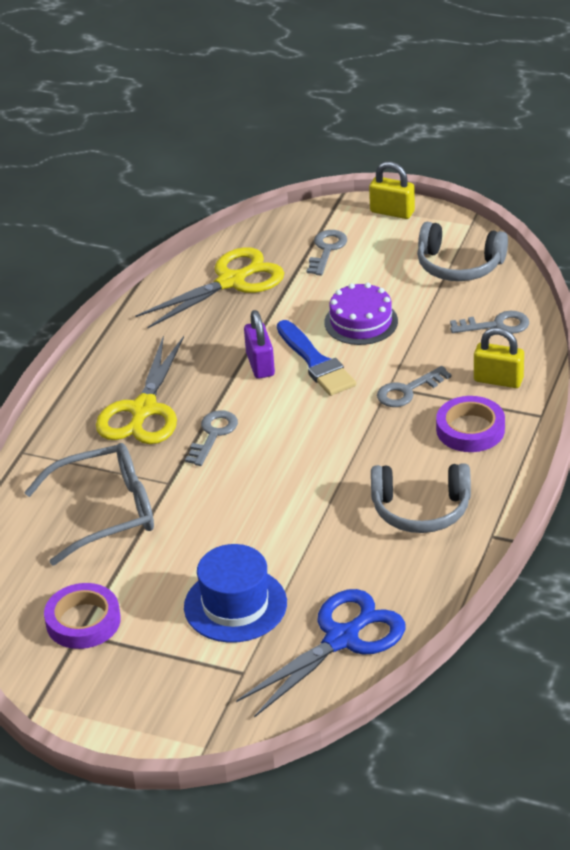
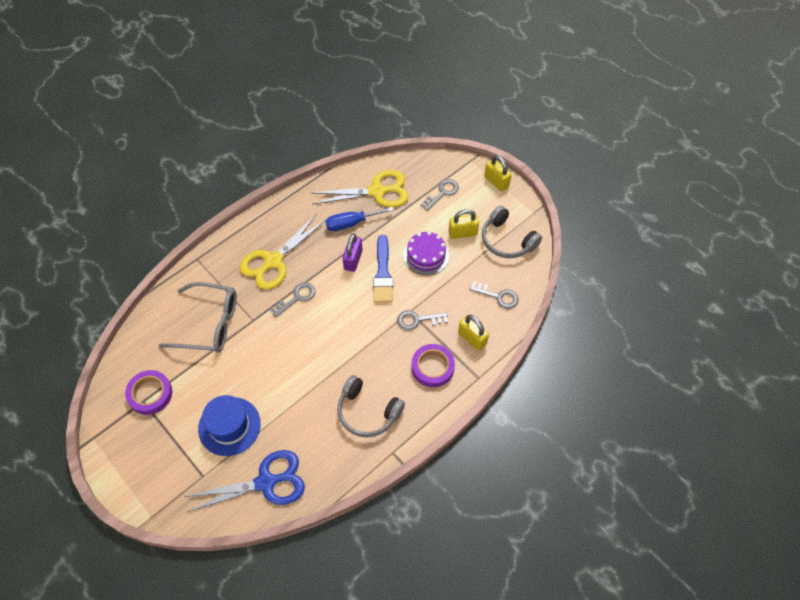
camera: 25 degrees right, 20 degrees up
none -> blue screwdriver [326,207,394,231]
none -> yellow padlock [449,209,479,239]

